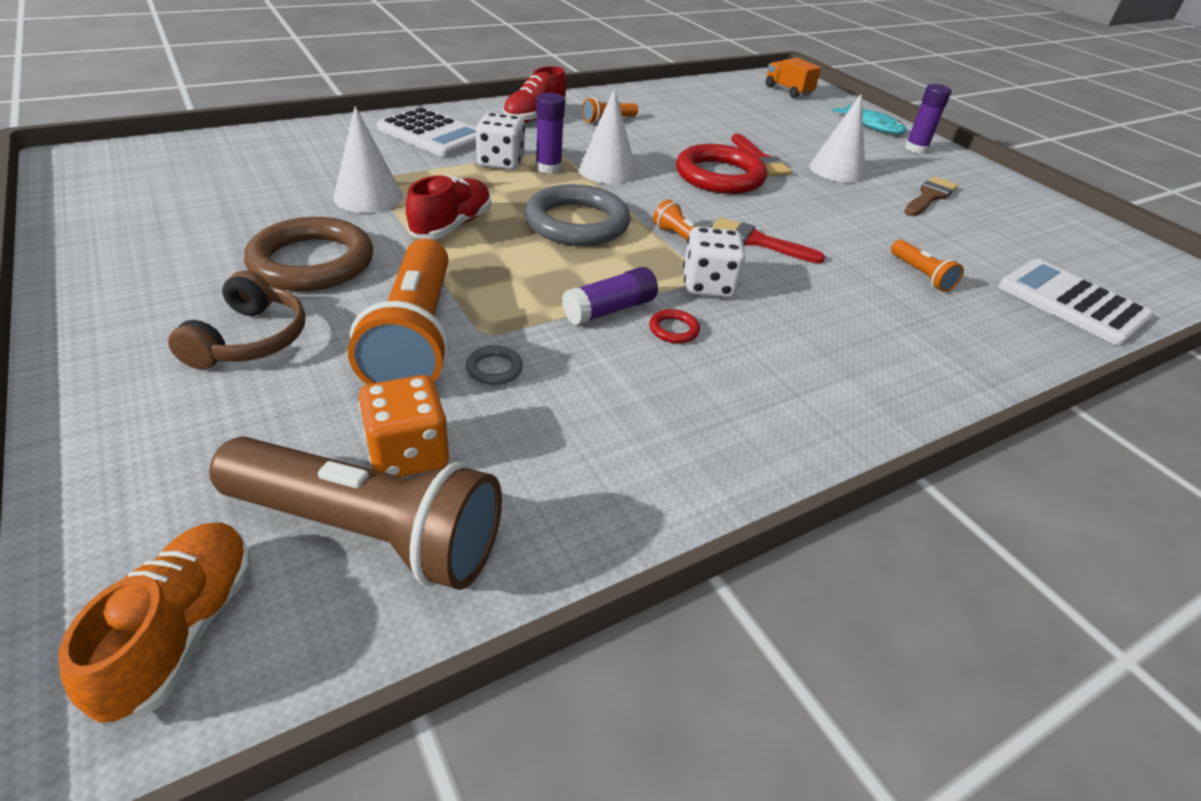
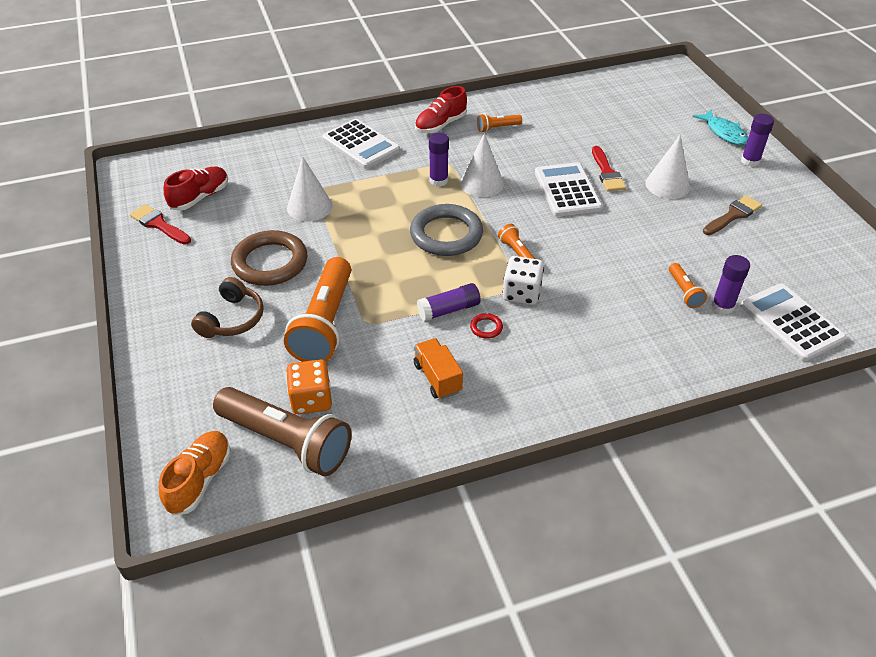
camera: 15 degrees right, 5 degrees up
red shoe [406,175,491,239] -> red shoe moved to [164,167,228,211]
grey ring [466,345,523,385] -> none
white dice [475,113,525,170] -> none
red ring [676,144,767,194] -> white calculator [535,162,602,217]
red brush [711,218,825,263] -> red brush moved to [130,204,191,245]
orange truck [765,58,821,98] -> orange truck moved to [414,338,463,399]
none -> purple glue stick [711,255,750,314]

